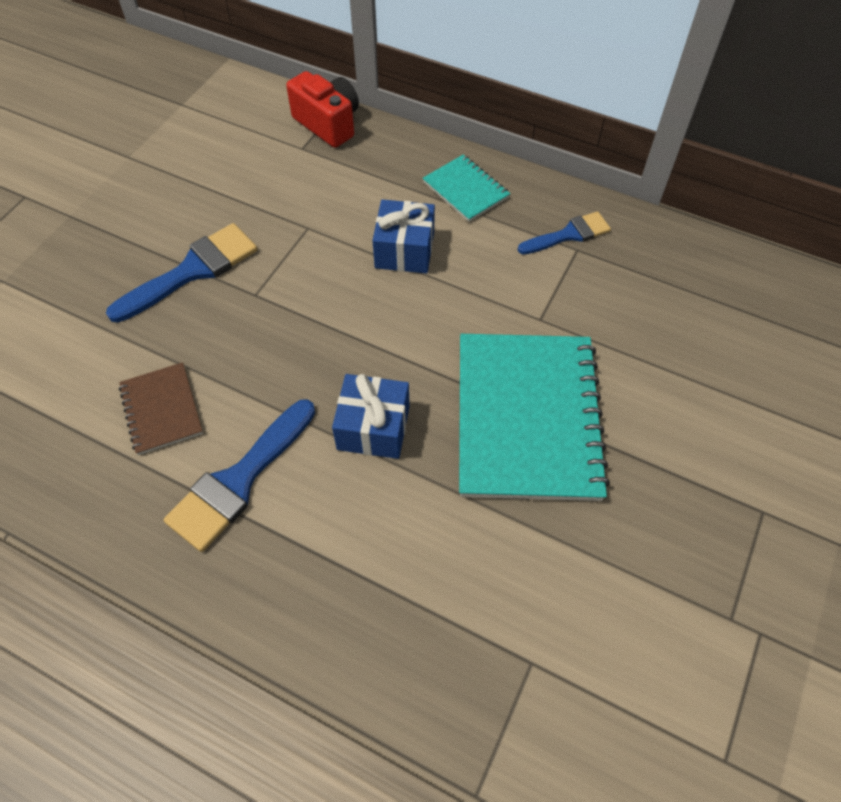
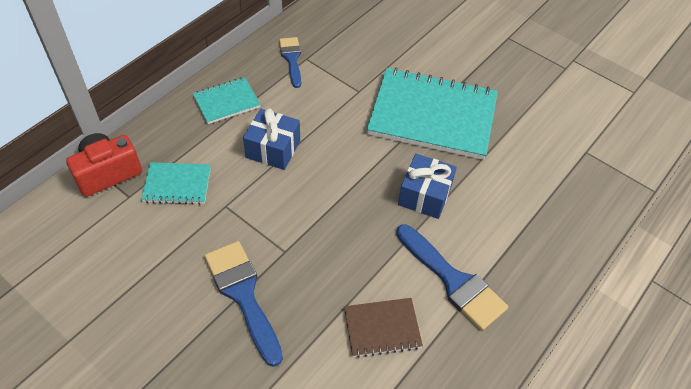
camera: 80 degrees left, 5 degrees down
none -> turquoise notebook [141,162,211,205]

